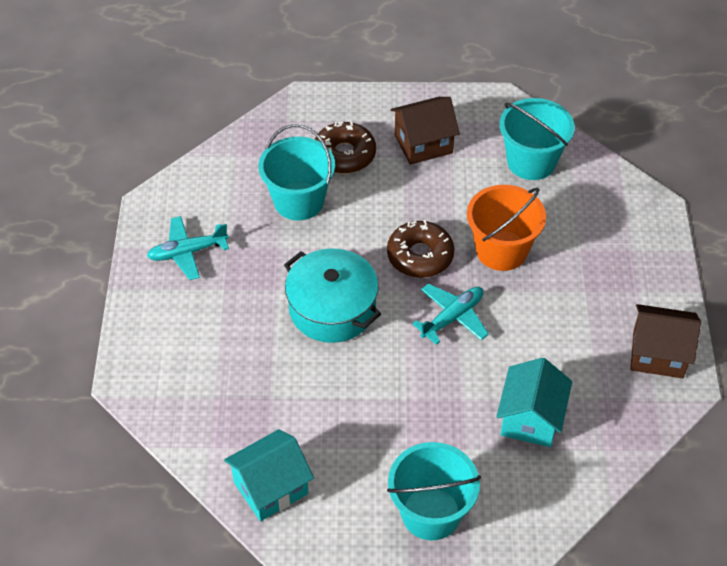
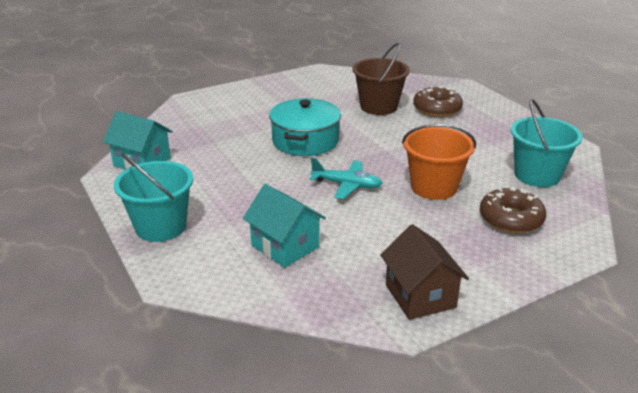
camera: 60 degrees right, 20 degrees down
turquoise plane [147,216,229,280] -> none
turquoise bucket [259,124,335,221] -> brown bucket [352,43,410,115]
brown donut [387,220,454,278] -> brown donut moved to [480,187,546,234]
brown house [390,97,460,165] -> none
turquoise house [496,358,572,447] -> turquoise house turned 60 degrees clockwise [243,184,326,268]

